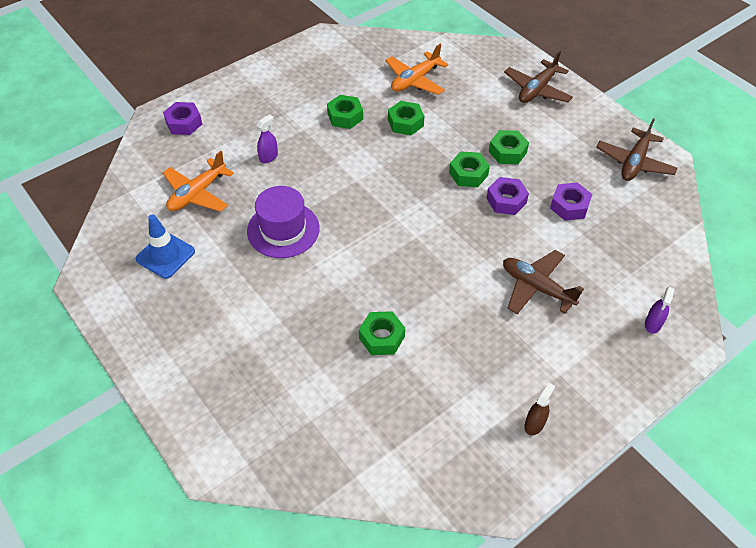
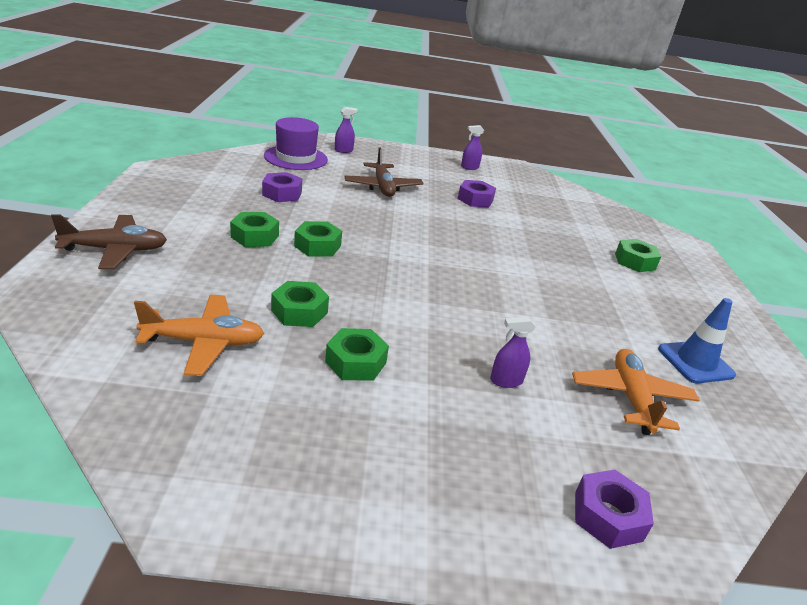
camera: 145 degrees left, 20 degrees down
orange plane [162,151,234,212] -> orange plane turned 75 degrees counterclockwise [572,349,700,435]
purple hat [247,186,320,258] -> purple hat moved to [264,117,328,170]
green nut [359,311,405,355] -> green nut moved to [615,239,661,272]
purple nut [486,177,529,215] -> purple nut moved to [458,180,496,207]
brown spray bottle [524,383,555,435] -> purple spray bottle [461,125,484,170]
brown plane [596,118,678,181] -> none

